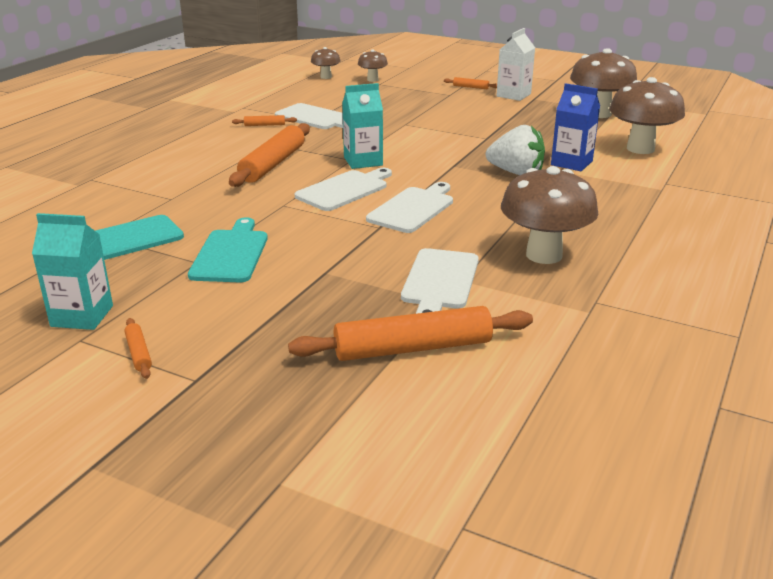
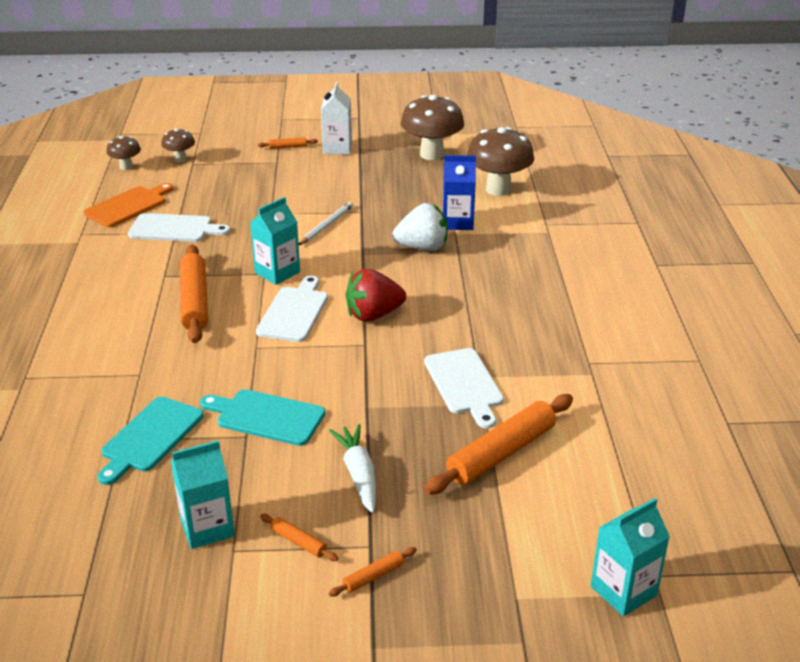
camera: 30 degrees left, 5 degrees up
turquoise cutting board [188,217,268,282] -> turquoise cutting board turned 45 degrees counterclockwise [200,389,325,446]
orange rolling pin [232,115,297,126] -> orange rolling pin moved to [329,547,417,597]
white cutting board [366,182,453,233] -> red strawberry [346,269,406,322]
brown mushroom [501,166,599,264] -> none
none -> orange cutting board [84,183,174,227]
none -> white pencil [299,202,353,245]
none -> white carrot [329,424,376,513]
none -> turquoise carton [591,498,670,616]

